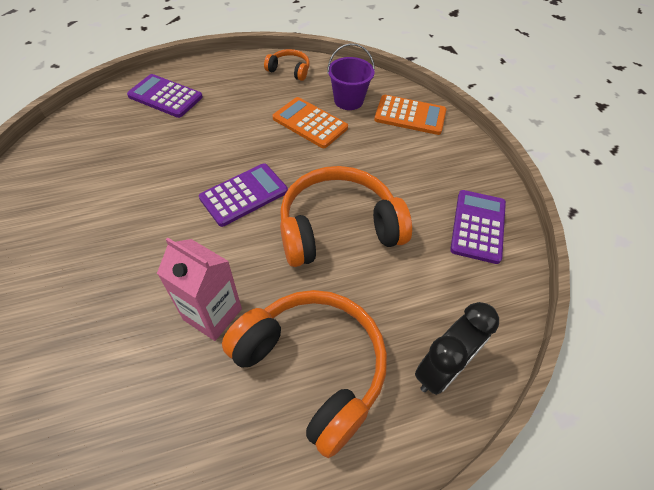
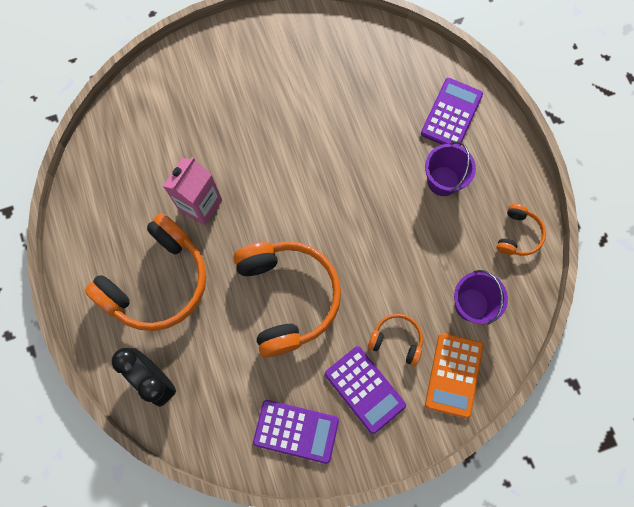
camera: 90 degrees right, 20 degrees up
purple calculator [199,163,288,227] -> purple calculator moved to [325,346,406,434]
orange calculator [272,97,348,148] -> none
none -> orange headphones [368,314,423,366]
none -> purple bucket [425,142,476,196]

